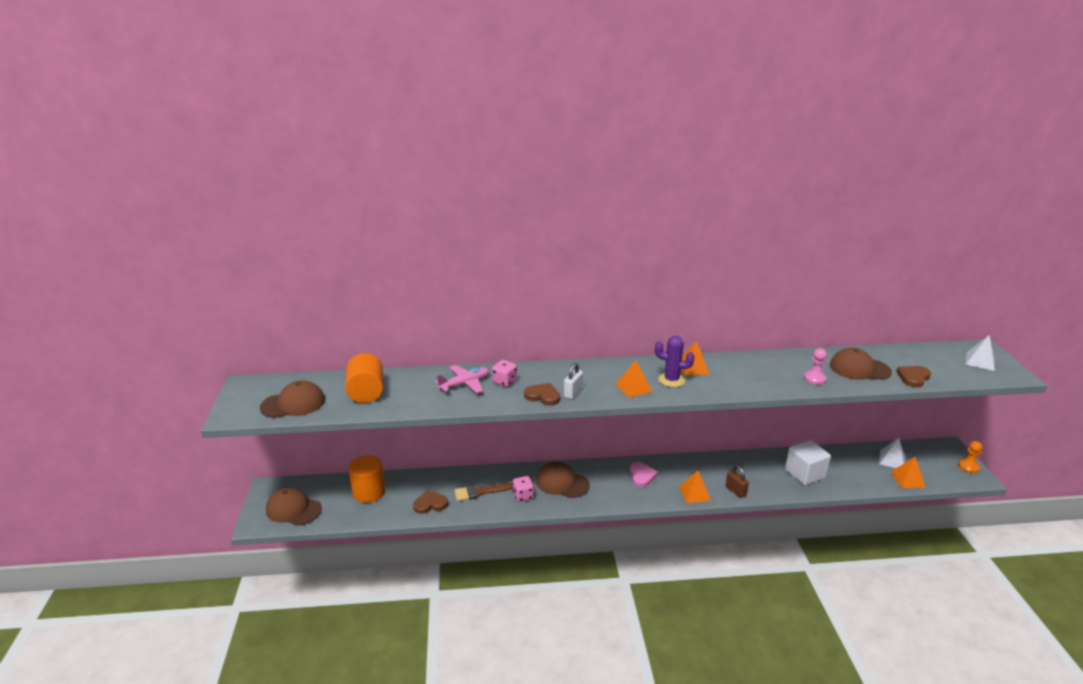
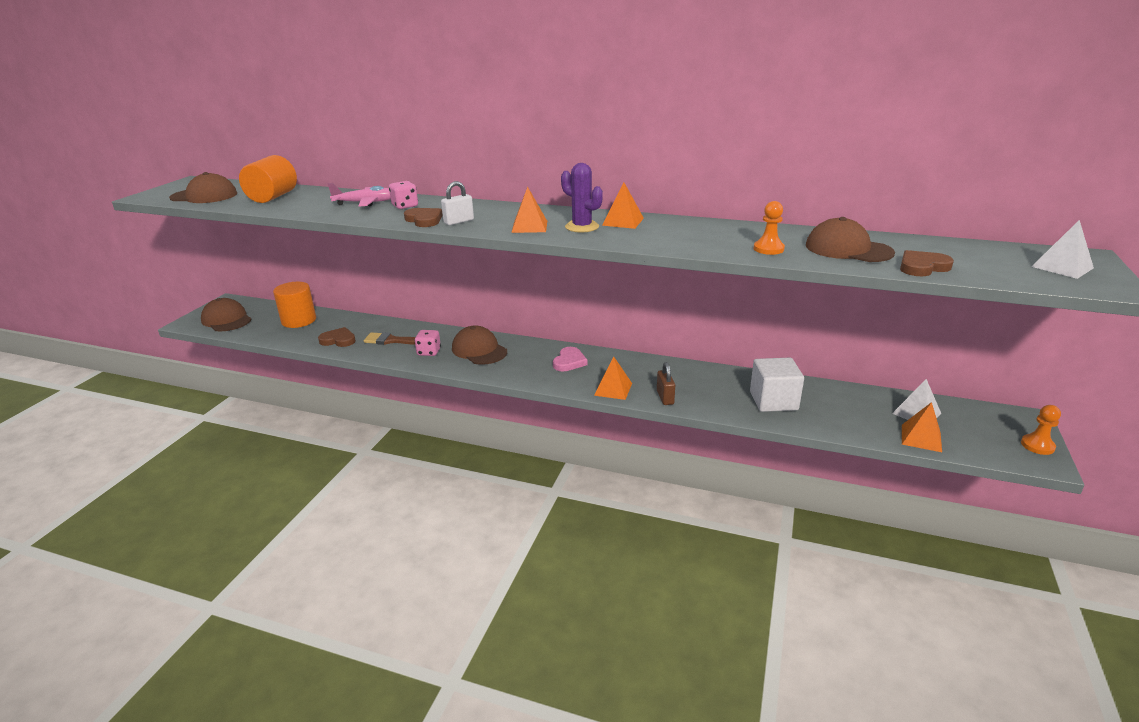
camera: 25 degrees right, 0 degrees up
pink pawn [804,348,827,385] -> orange pawn [754,201,785,255]

